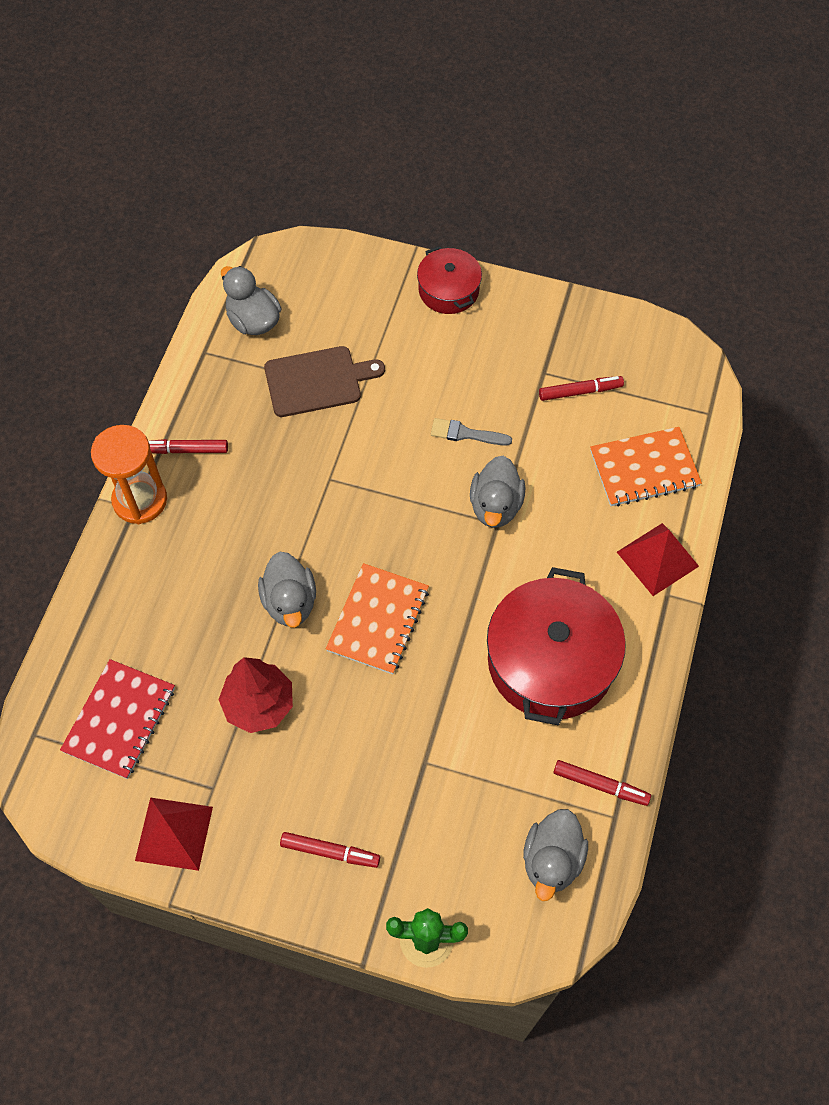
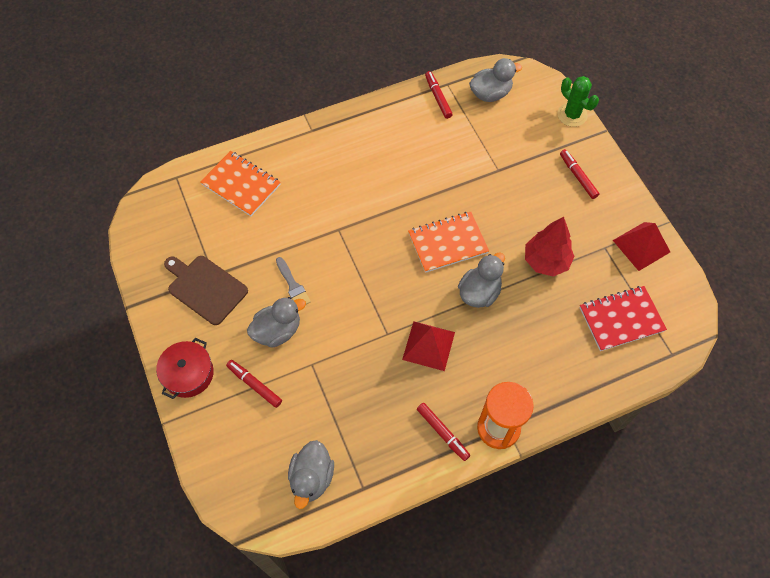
camera: 130 degrees left, 0 degrees up
brown cutting board [264,346,385,417] -> brown cutting board moved to [164,256,248,325]
grey duck [470,456,526,528] -> grey duck moved to [247,297,306,348]
red pot [487,567,626,725] -> none
red marker [539,376,624,401] -> red marker moved to [226,360,282,408]
red pyramid [617,523,699,596] -> red pyramid moved to [402,321,455,371]

